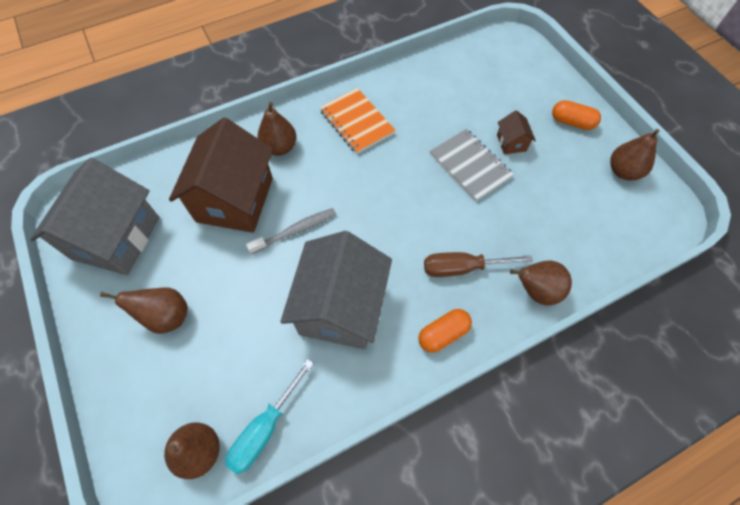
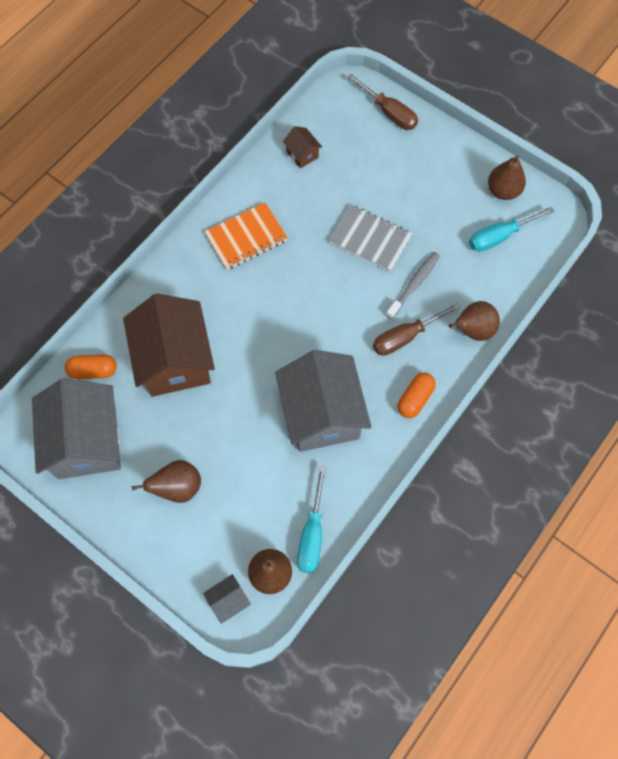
camera: 25 degrees left, 5 degrees up
grey toothbrush [246,208,336,254] -> grey toothbrush moved to [386,252,440,319]
brown pear [257,102,297,156] -> none
orange notebook [320,88,396,154] -> orange notebook turned 60 degrees counterclockwise [204,202,288,270]
brown house [497,110,536,155] -> brown house moved to [283,126,322,168]
orange capsule [552,100,601,130] -> orange capsule moved to [65,355,117,379]
none -> grey house [203,574,251,624]
none -> brown screwdriver [347,74,418,130]
none -> turquoise screwdriver [469,207,554,252]

